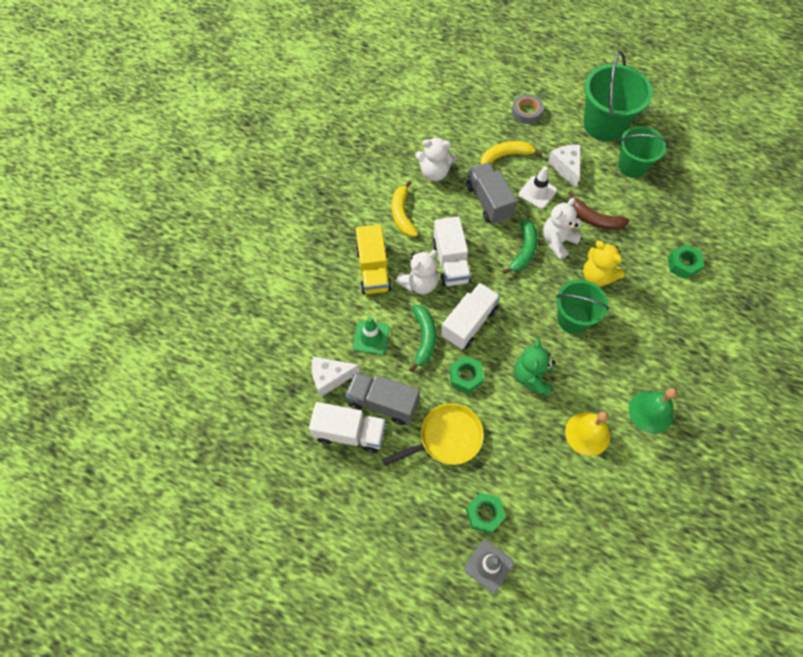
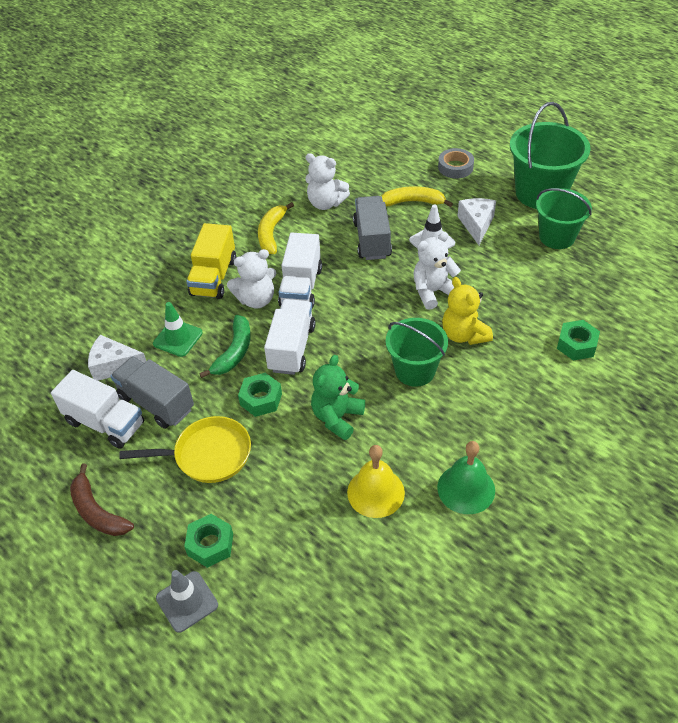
camera: 20 degrees right, 15 degrees down
white truck [441,283,500,350] -> white truck turned 45 degrees counterclockwise [264,299,316,375]
green banana [502,219,538,274] -> none
brown banana [568,192,630,230] -> brown banana moved to [70,464,134,536]

